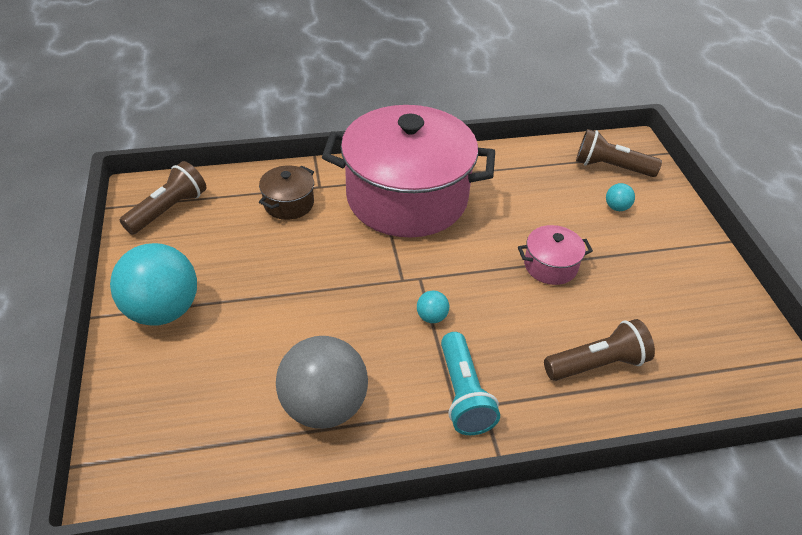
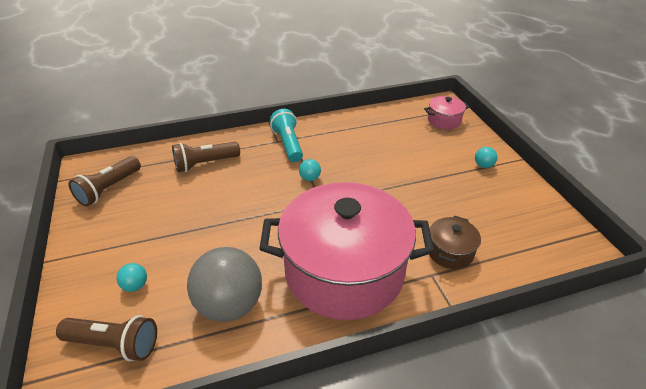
camera: 175 degrees right, 5 degrees down
turquoise ball [110,243,197,326] -> turquoise ball [475,147,497,168], size x0.41
brown flashlight [120,161,206,235] -> brown flashlight moved to [68,156,141,206]
grey ball [276,336,368,429] -> grey ball moved to [187,247,262,322]
pink pot [518,225,593,285] -> pink pot moved to [424,96,469,129]

